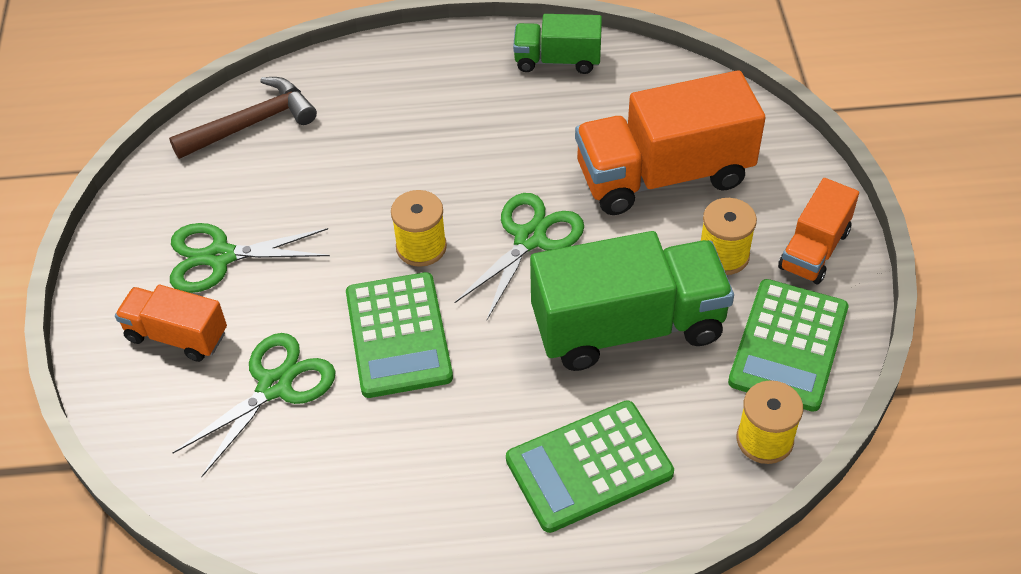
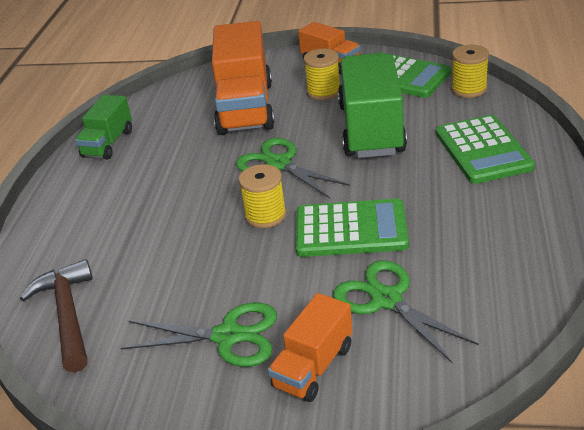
camera: 75 degrees left, 15 degrees down
green scissors [170,223,330,293] -> green scissors turned 90 degrees counterclockwise [121,303,277,367]

